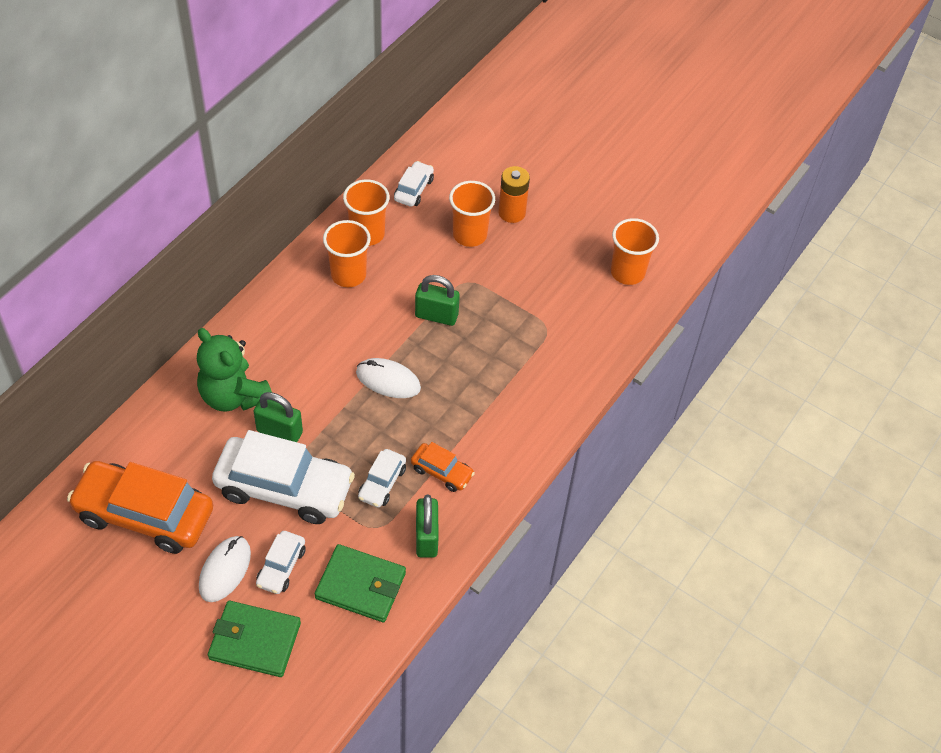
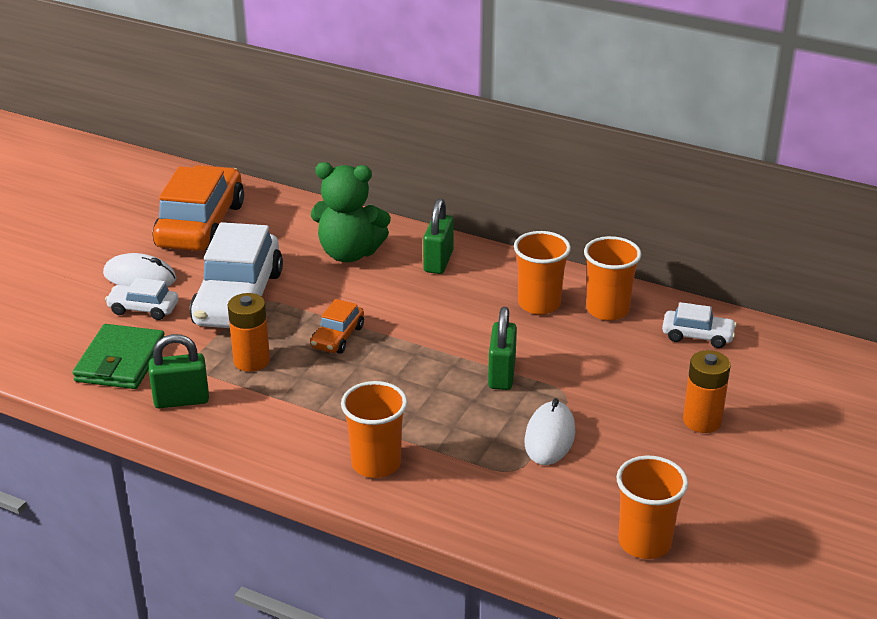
camera: 85 degrees right, 20 degrees down
green teddy bear [197,328,272,412] -> green teddy bear turned 120 degrees counterclockwise [311,162,391,262]
green wallet [208,601,301,677] -> none
green padlock [253,392,303,442] -> green padlock moved to [423,198,454,274]
white mouse [356,358,421,398] -> white mouse moved to [524,398,575,465]
white car [358,449,406,508] -> orange battery [228,293,270,372]
orange car [411,442,475,492] -> orange car moved to [310,299,364,354]
orange cup [449,181,495,247] -> orange cup moved to [341,381,407,478]

